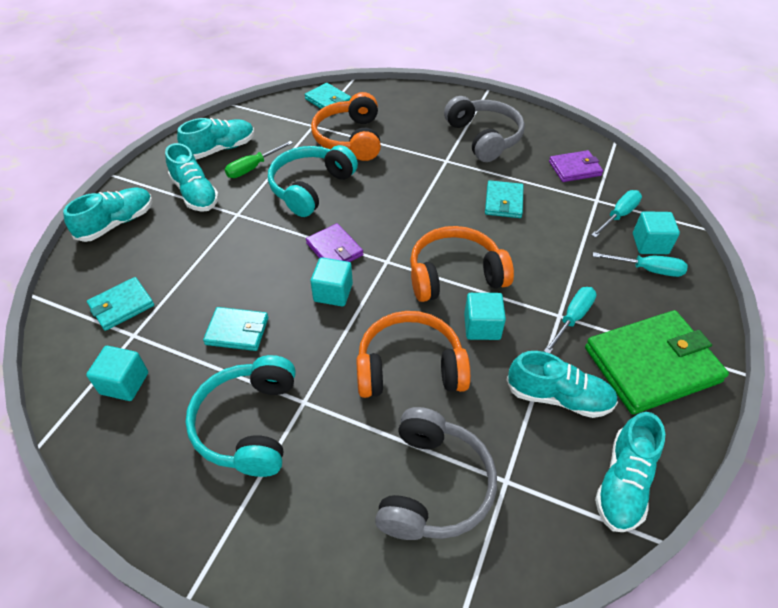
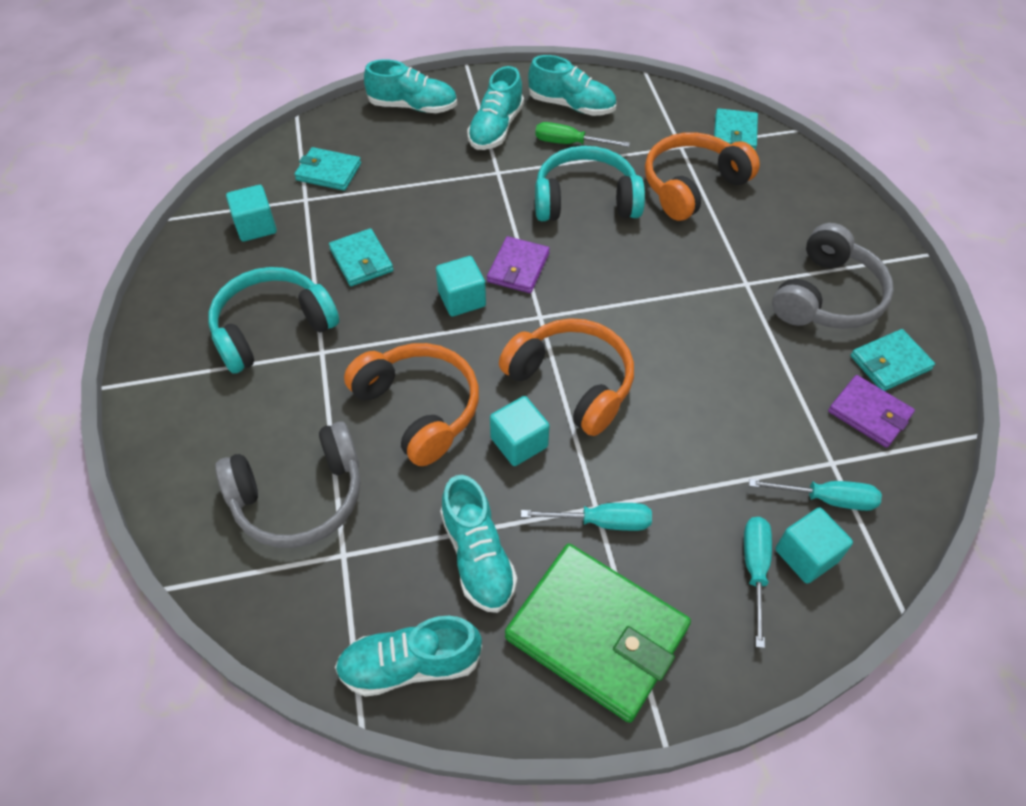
camera: 55 degrees right, 5 degrees up
turquoise wallet [485,180,524,218] -> turquoise wallet moved to [851,329,935,391]
turquoise screwdriver [593,252,688,277] -> turquoise screwdriver turned 150 degrees counterclockwise [744,517,772,648]

